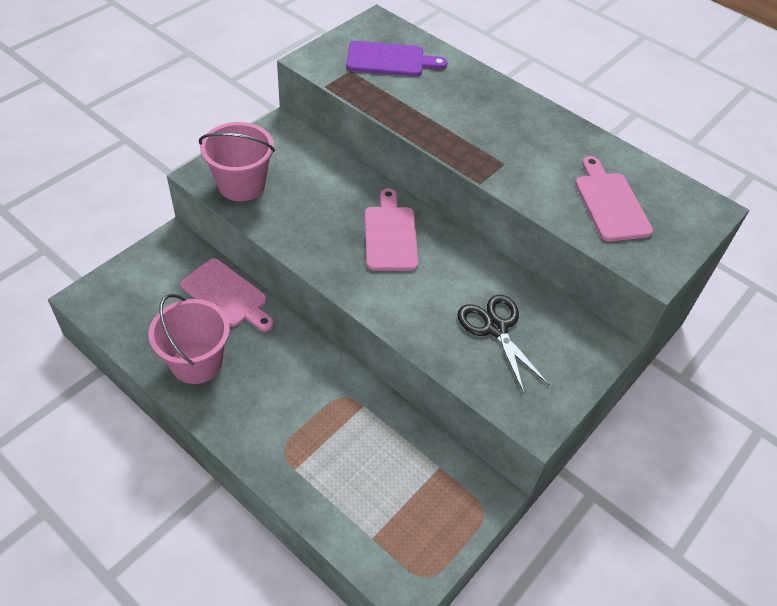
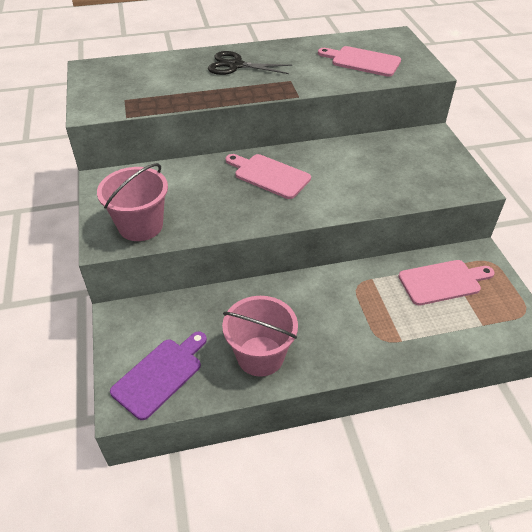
camera: 50 degrees left, 5 degrees down
pink cutting board [180,258,274,331] -> pink cutting board moved to [398,260,495,305]
purple cutting board [346,41,447,76] -> purple cutting board moved to [110,331,207,420]
black scissors [457,294,549,393] -> black scissors moved to [208,51,292,75]

